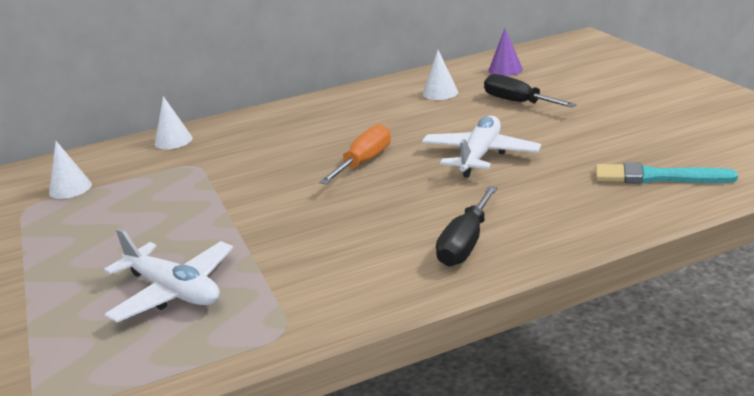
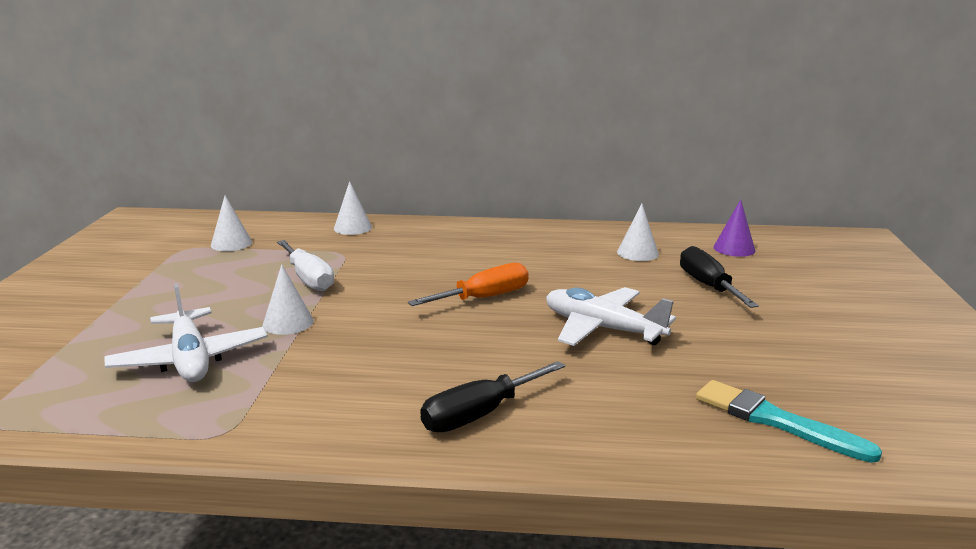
camera: 25 degrees right, 5 degrees down
white plane [422,116,541,178] -> white plane turned 105 degrees counterclockwise [546,287,676,346]
none -> white cone [263,264,314,335]
none -> white screwdriver [277,240,334,291]

